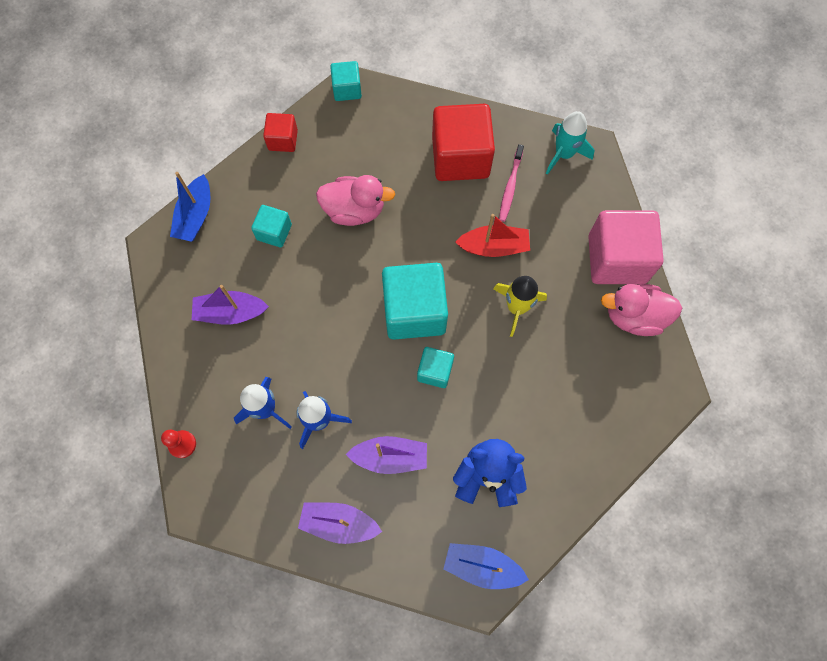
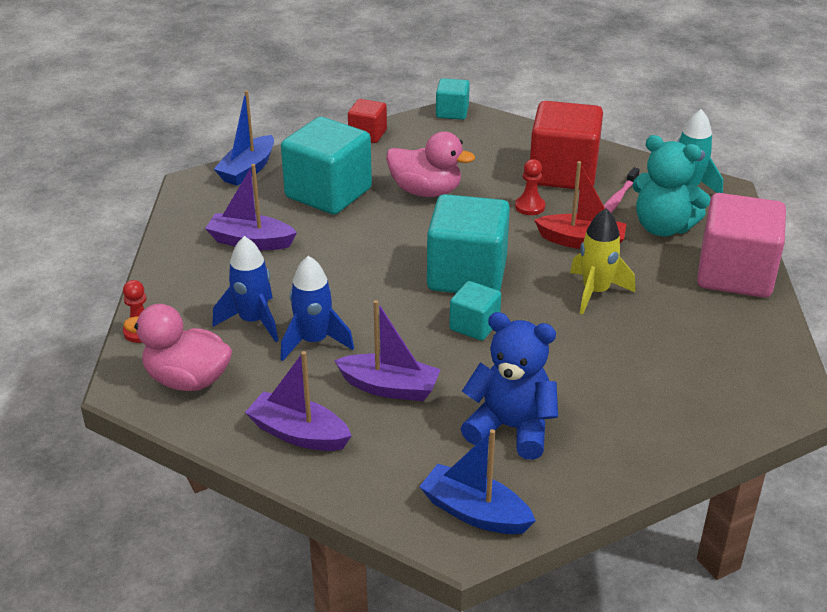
camera: 15 degrees right, 35 degrees down
turquoise cube [251,205,292,247] -> turquoise cube [281,117,372,215], size x1.95
pink duck [601,284,682,336] -> pink duck moved to [123,304,232,391]
none -> red pawn [515,159,545,215]
none -> turquoise teddy bear [632,135,710,236]

